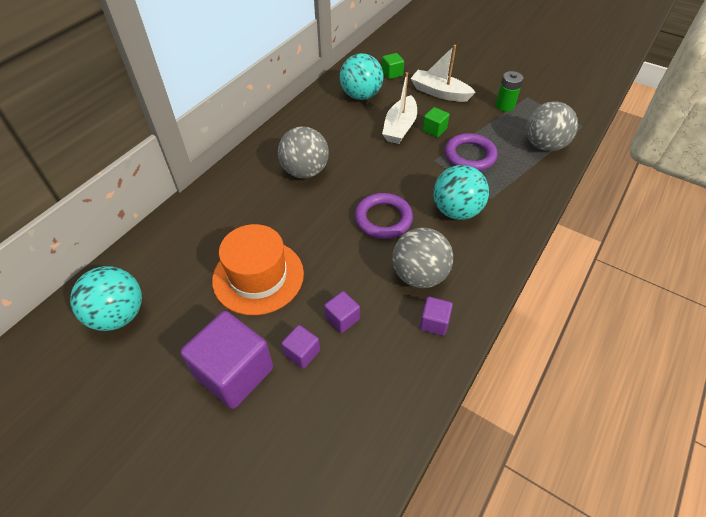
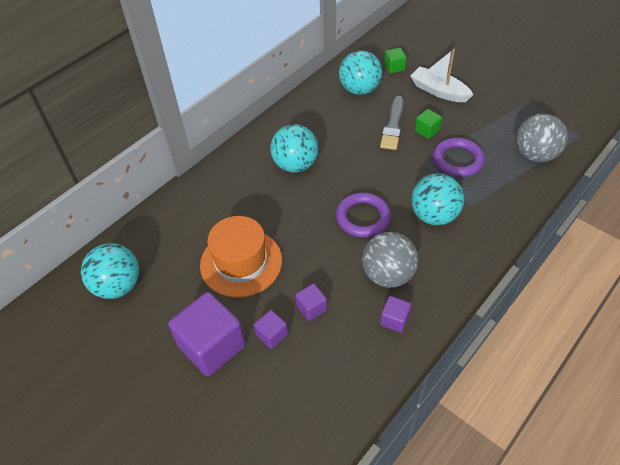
camera: 10 degrees right, 0 degrees up
grey ball [278,126,329,178] -> turquoise ball [270,124,318,172]
white boat [382,72,417,144] -> grey brush [380,96,404,150]
green battery [495,71,523,112] -> none

